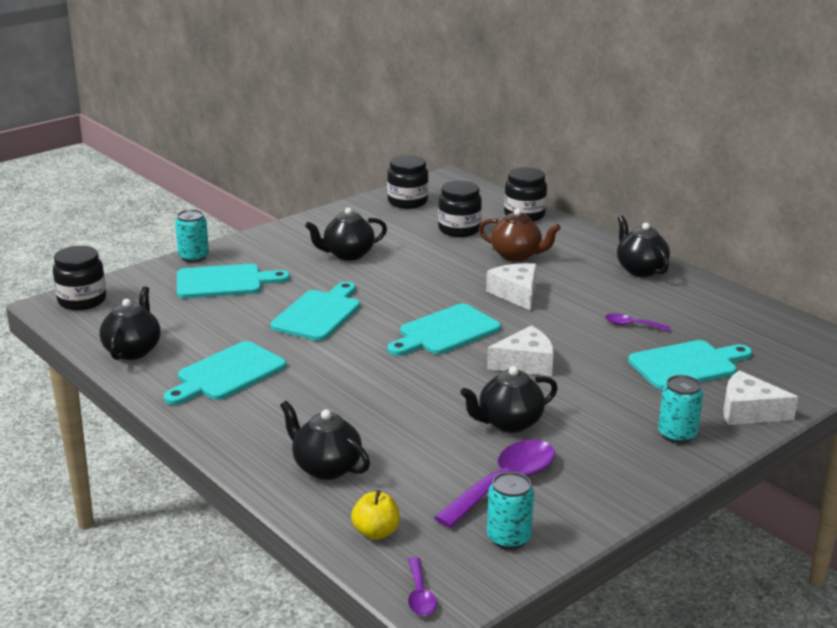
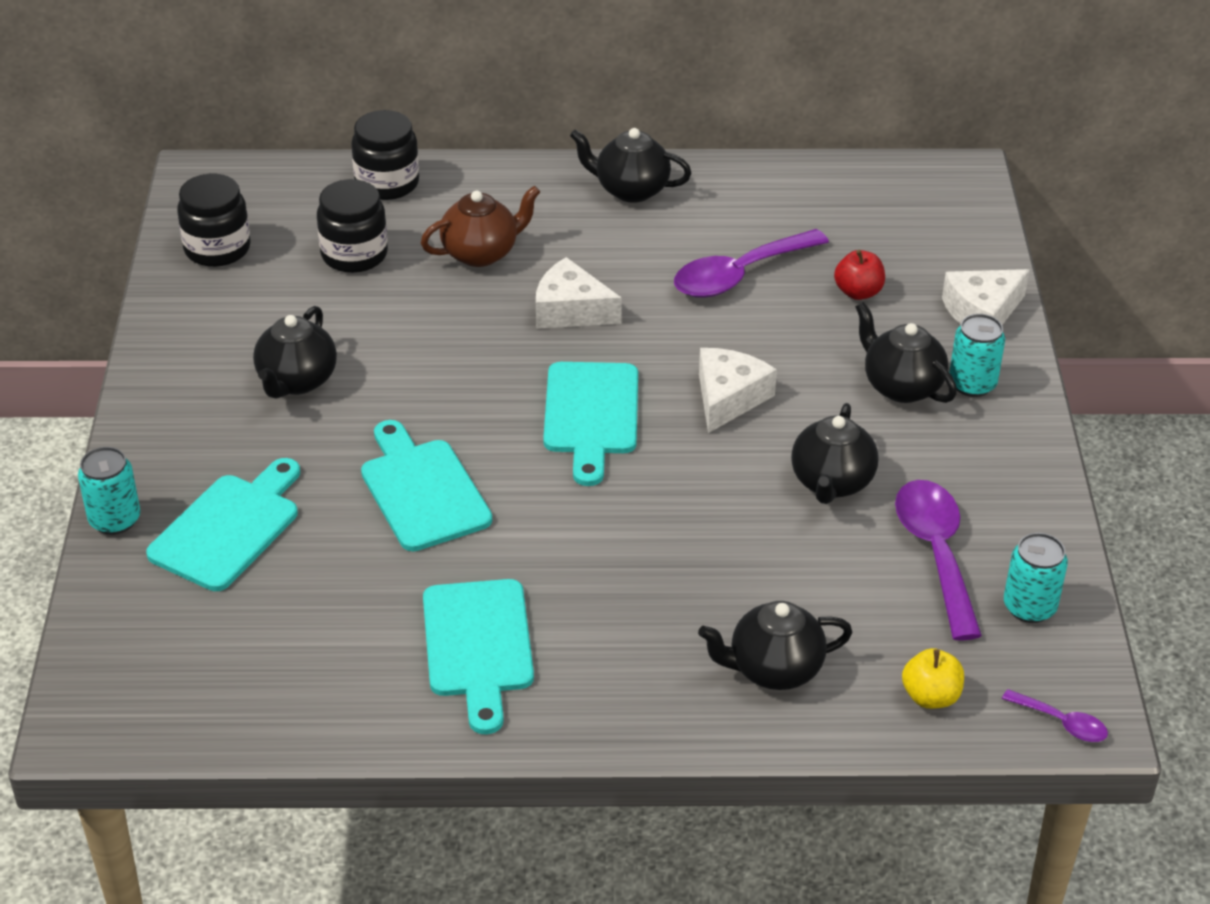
camera: 50 degrees left, 15 degrees up
black jar [53,246,106,310] -> none
black teapot [100,287,161,360] -> black teapot moved to [855,302,957,403]
purple spoon [605,313,670,331] -> purple spoon [674,229,829,298], size x2.03
turquoise cutting board [628,340,752,390] -> red apple [834,250,885,300]

